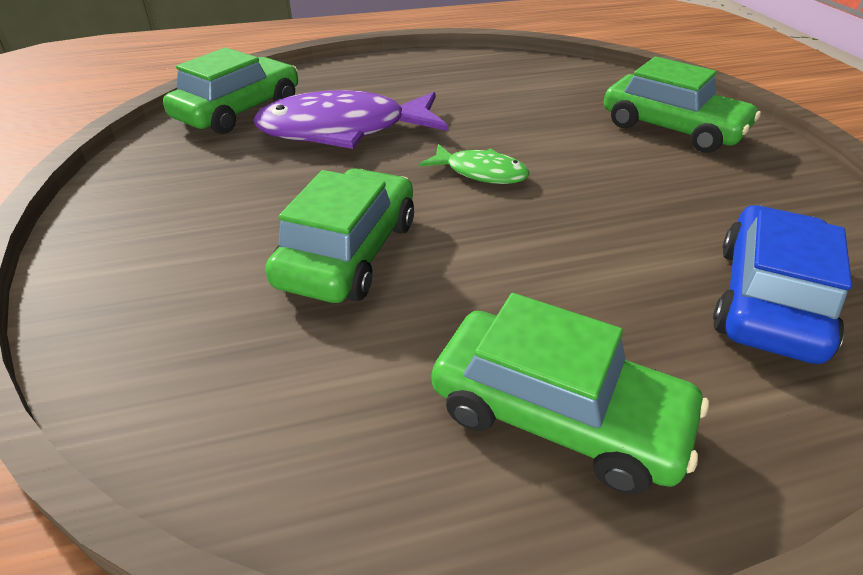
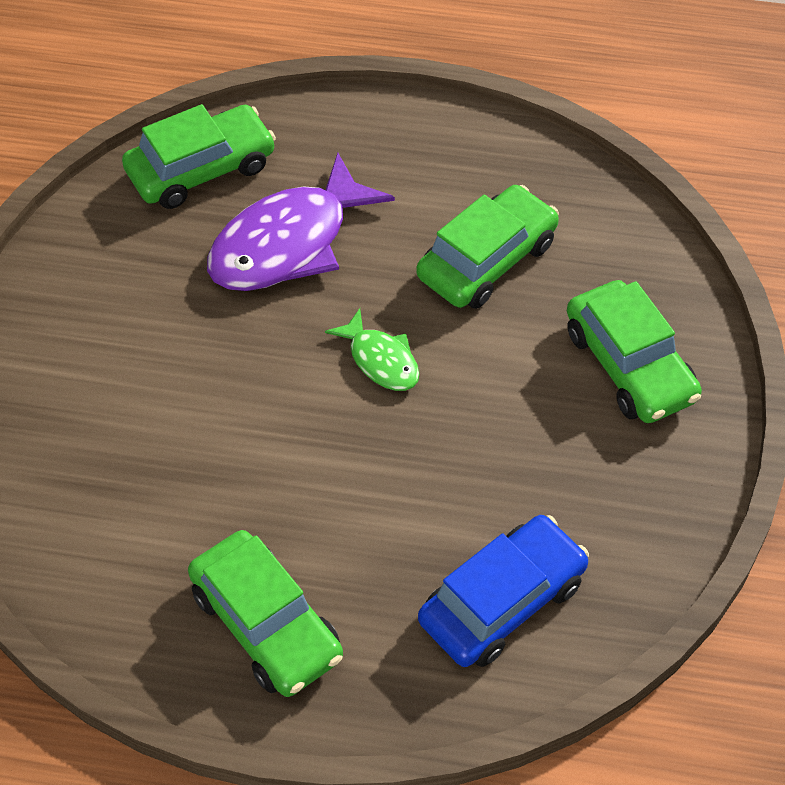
camera: 25 degrees right, 15 degrees up
purple fish [253,90,448,149] -> purple fish turned 60 degrees counterclockwise [207,152,395,291]
green car [265,168,414,303] -> green car moved to [416,185,559,309]

